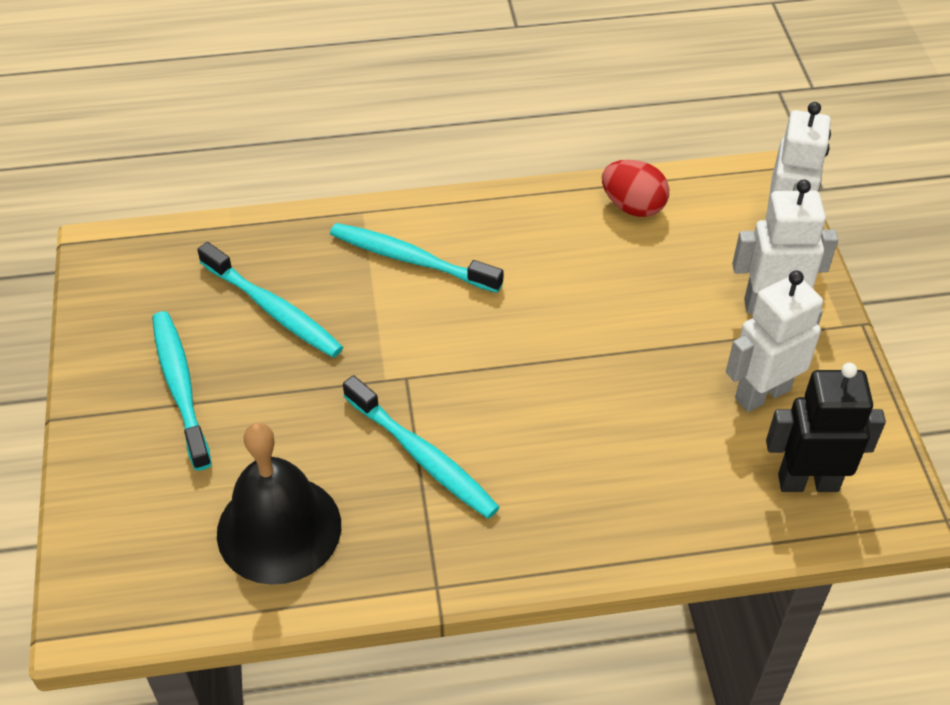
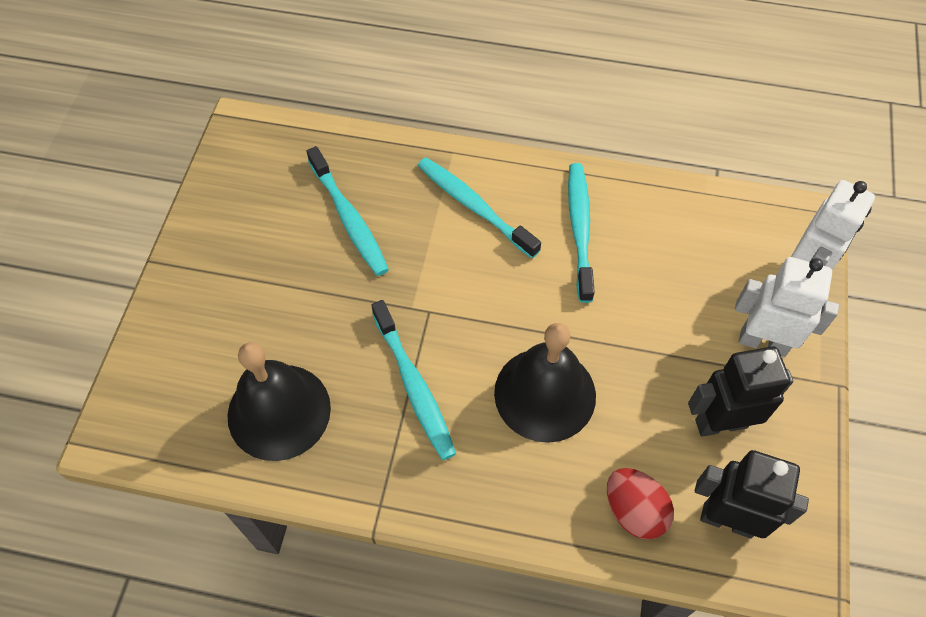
camera: 20 degrees right, 10 degrees up
turquoise toothbrush [152,311,212,471] -> turquoise toothbrush moved to [568,163,595,303]
red egg [602,160,669,217] -> red egg moved to [607,468,674,539]
white robot [726,270,823,412] -> black robot [688,346,793,437]
none -> black bell [494,323,596,443]

